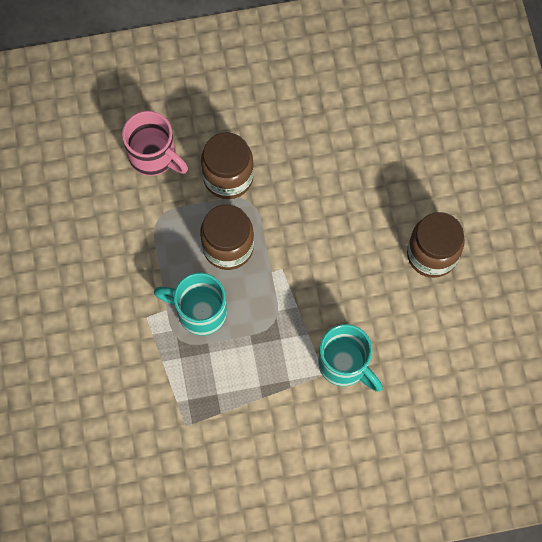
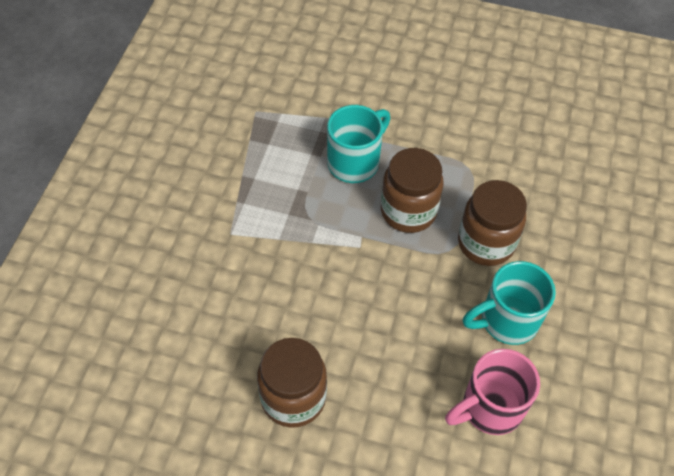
camera: 115 degrees right, 15 degrees down
pink mug [122,111,188,176] -> pink mug moved to [445,349,540,435]
turquoise mug [318,324,383,392] -> turquoise mug moved to [462,261,556,345]

